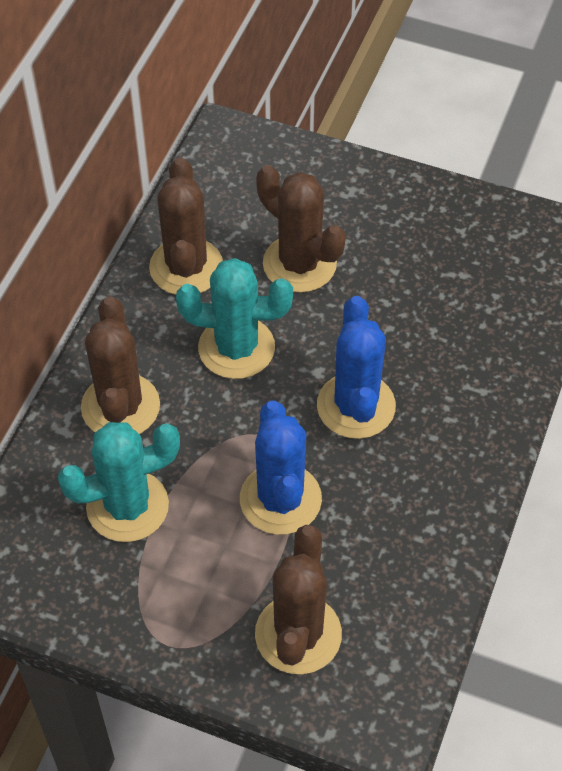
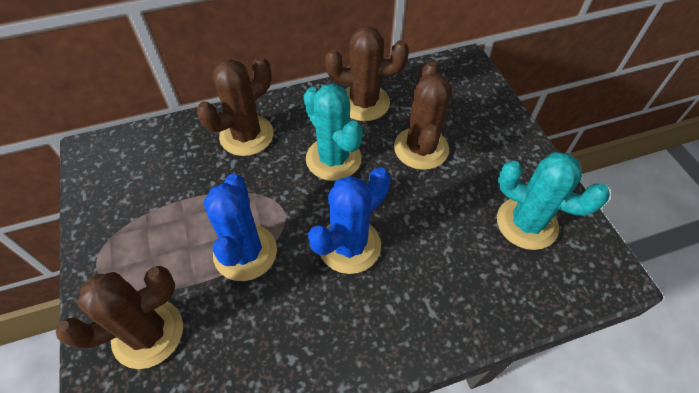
camera: 50 degrees right, 0 degrees up
turquoise cactus [58,422,180,542] -> turquoise cactus moved to [497,152,610,250]
brown cactus [149,158,223,295] -> brown cactus turned 45 degrees clockwise [325,26,409,121]
blue cactus [240,400,322,535] -> blue cactus turned 45 degrees counterclockwise [203,174,277,281]

